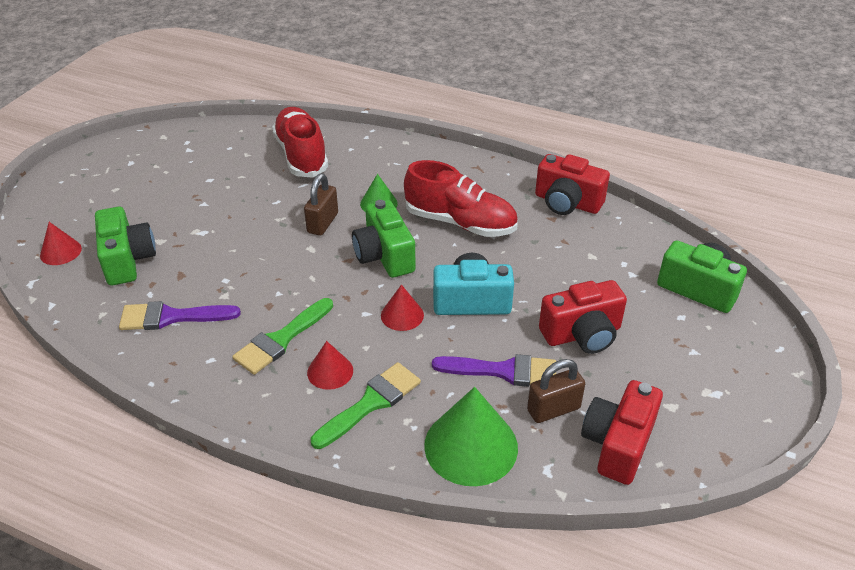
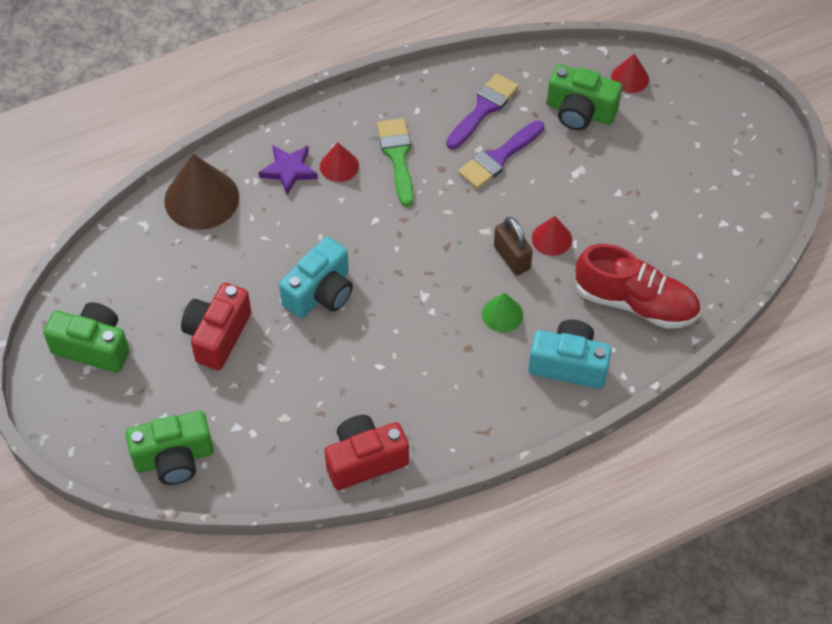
camera: 130 degrees right, 15 degrees up
green brush [311,362,421,449] -> purple star [259,145,318,195]
green camera [352,200,416,278] -> green camera moved to [43,302,130,373]
red cone [381,285,424,331] -> red cone moved to [532,216,572,256]
red shoe [404,160,518,237] -> none
green cone [424,387,518,486] -> brown cone [164,154,239,230]
purple brush [432,354,556,387] -> purple brush moved to [458,120,544,189]
brown padlock [527,359,585,423] -> none
red camera [581,380,663,485] -> none
none -> turquoise camera [528,320,612,389]

